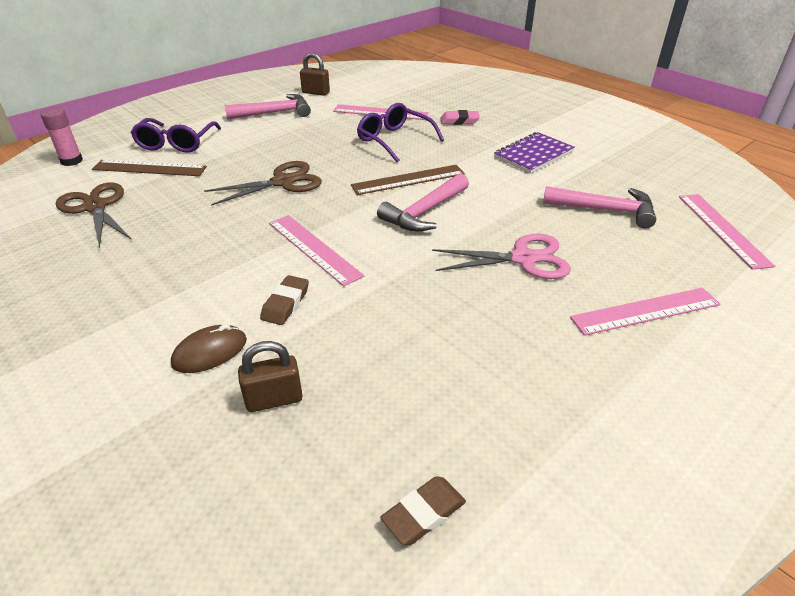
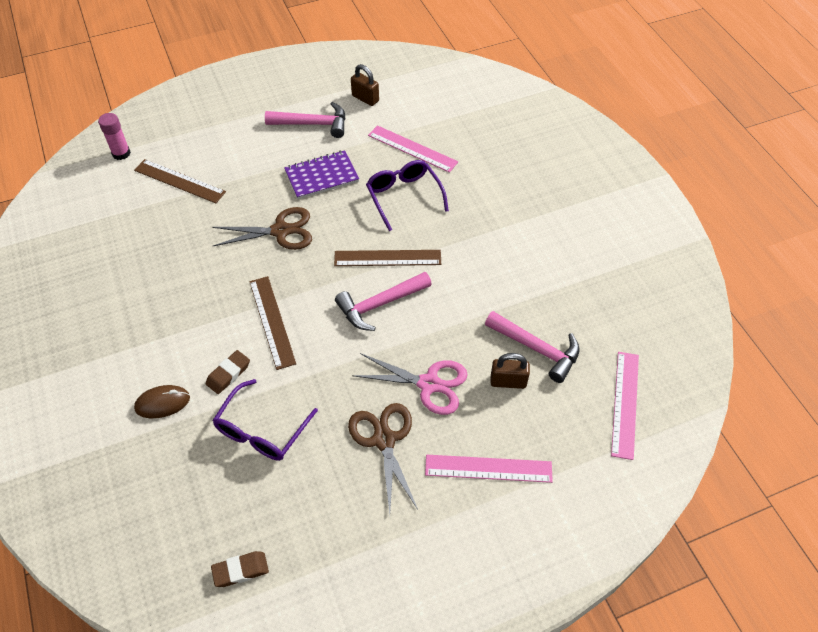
camera: 20 degrees right, 15 degrees up
brown scissors [56,182,132,248] -> brown scissors moved to [348,403,418,514]
purple glasses [131,118,221,153] -> purple glasses moved to [212,379,318,461]
brown padlock [238,341,303,412] -> brown padlock moved to [491,353,530,389]
pink ruler [269,215,364,287] -> brown ruler [249,276,296,370]
pink eraser [440,110,480,125] -> none
purple notebook [494,132,575,174] -> purple notebook moved to [284,150,359,199]

